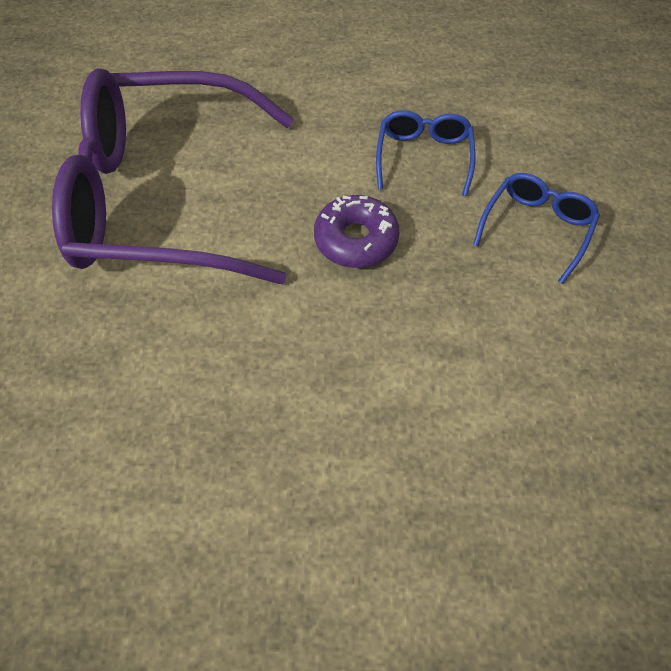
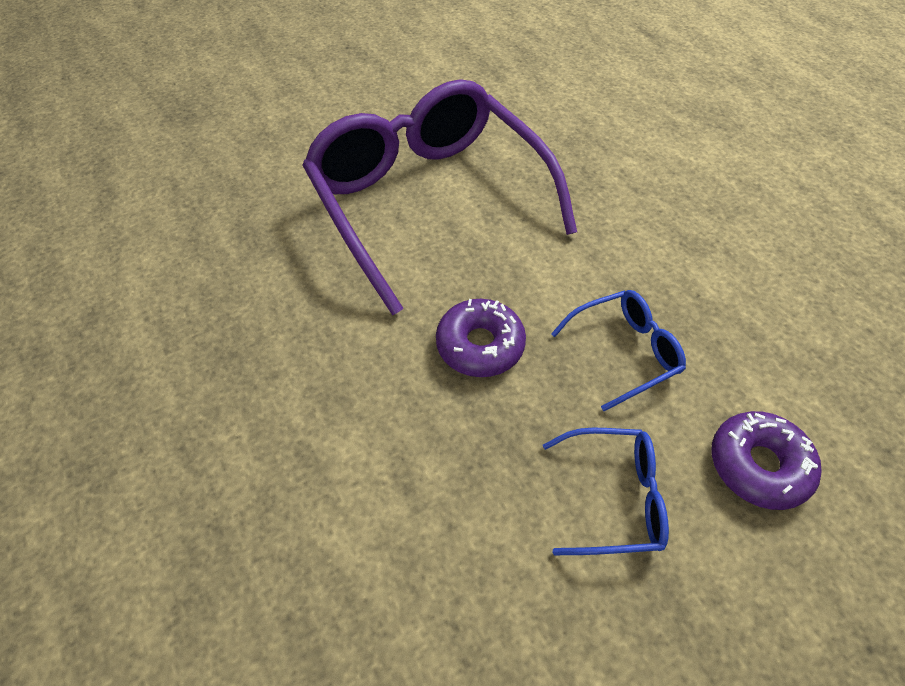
camera: 60 degrees right, 5 degrees down
none -> purple donut [712,411,822,510]

